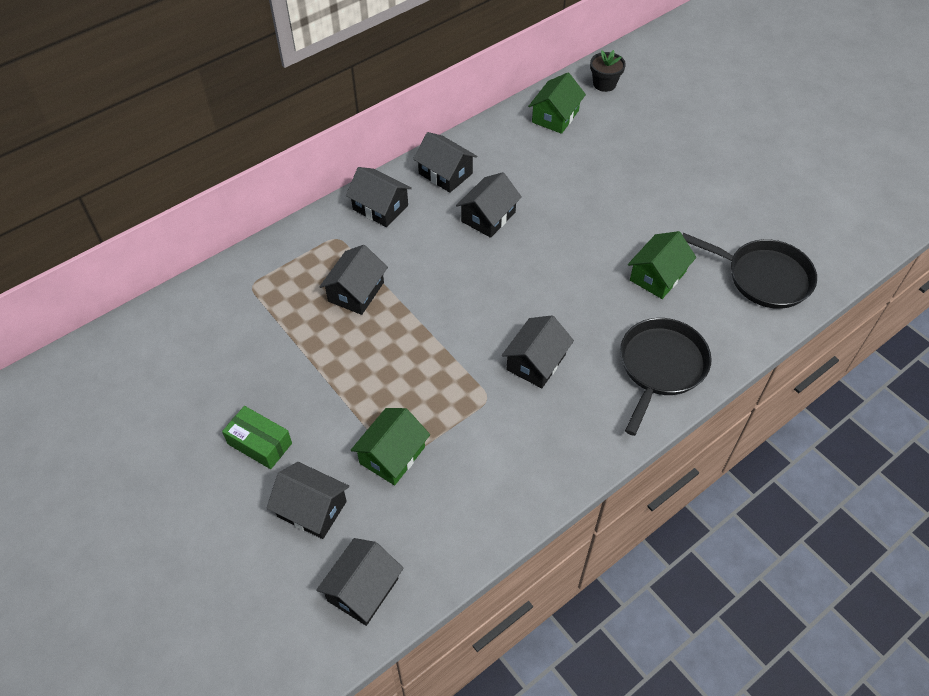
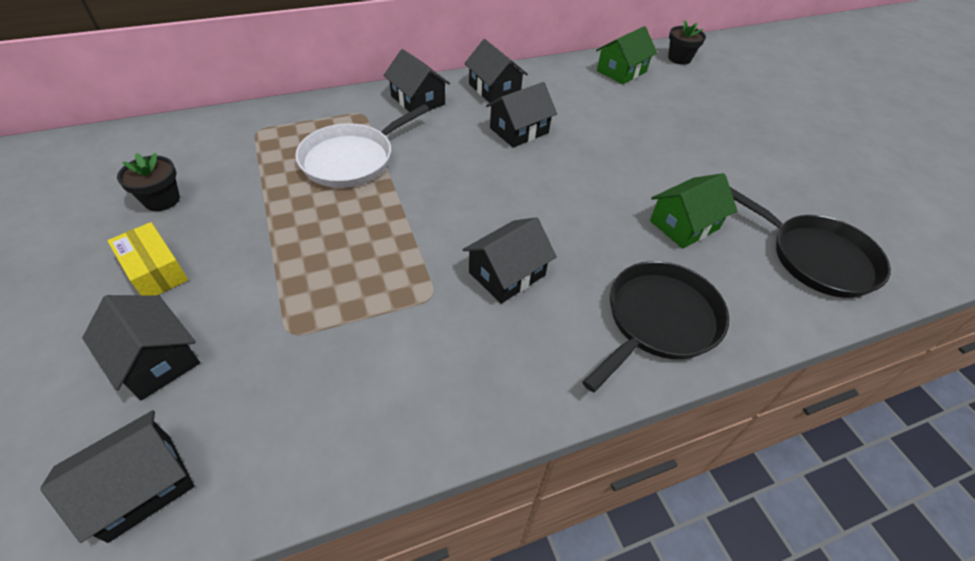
camera: 15 degrees right, 5 degrees down
green box [222,406,292,469] -> yellow box [107,222,188,296]
black house [319,245,388,315] -> white pan [295,104,430,188]
green house [351,408,430,485] -> none
none -> black flower pot [117,153,180,211]

